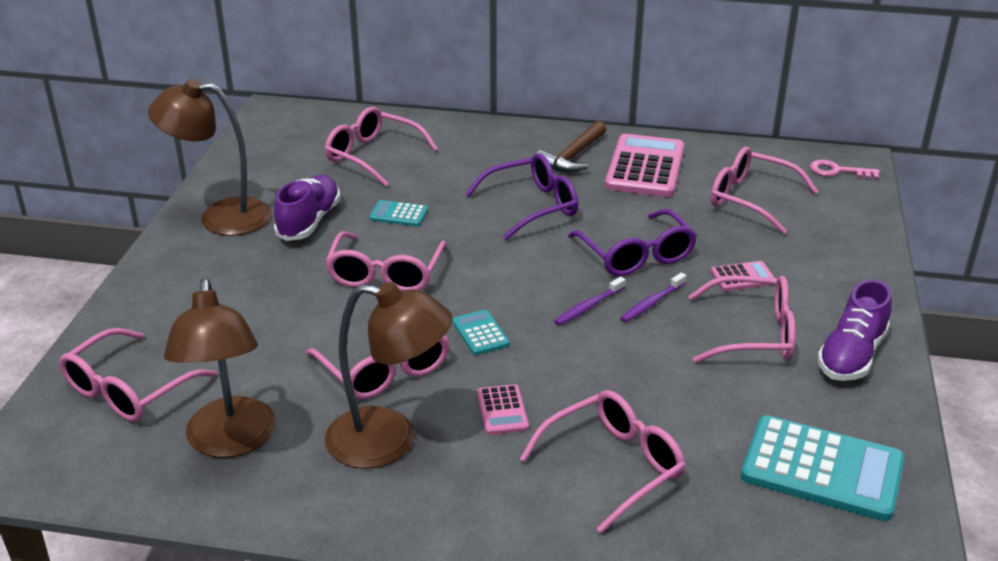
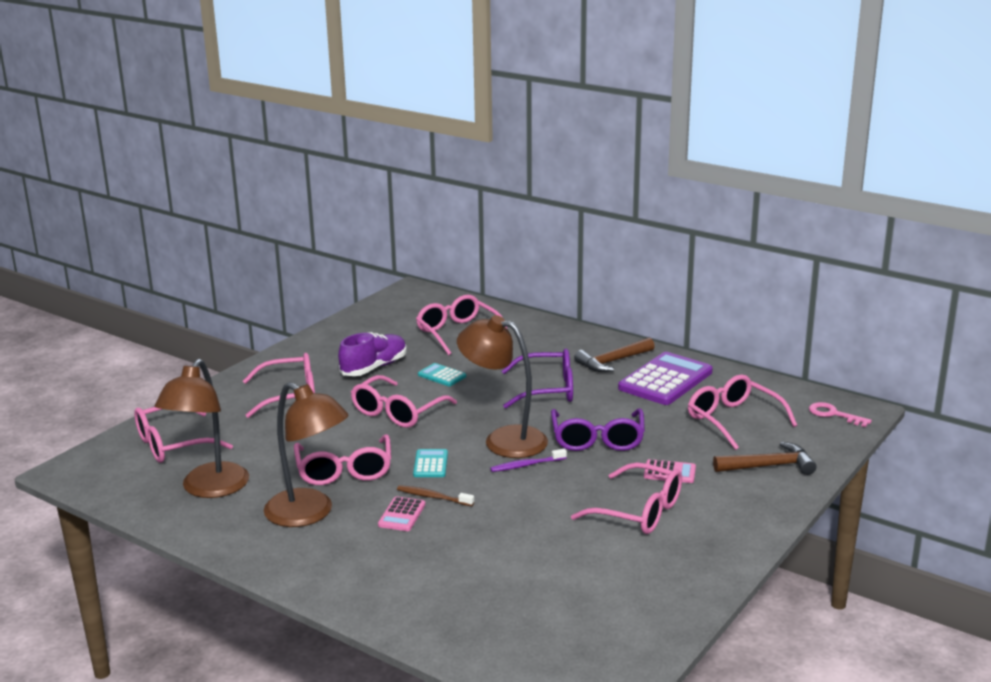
camera: 25 degrees right, 10 degrees down
brown lamp [148,79,272,236] -> brown lamp moved to [457,315,548,458]
pink glasses [520,390,686,533] -> pink glasses moved to [243,353,315,418]
pink calculator [605,134,684,197] -> purple calculator [618,352,713,405]
purple toothbrush [620,272,687,322] -> none
turquoise calculator [741,415,905,521] -> none
purple shoe [817,280,892,381] -> none
none -> brown toothbrush [397,485,474,506]
none -> brown hammer [713,442,817,475]

